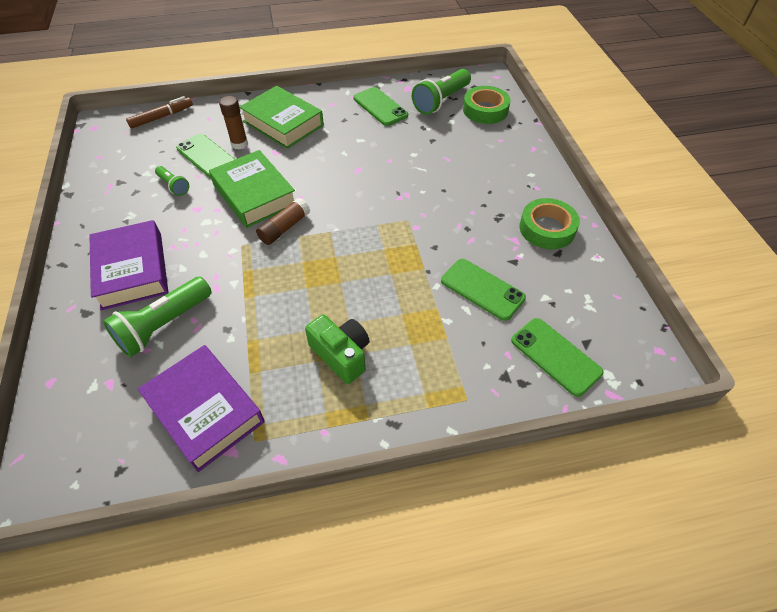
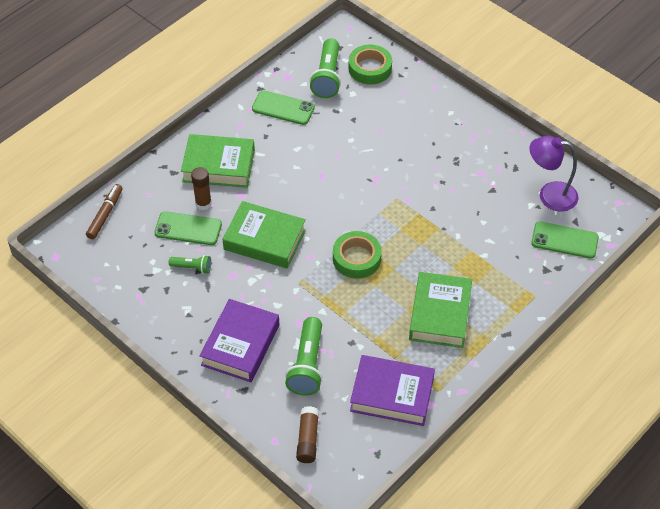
camera: 35 degrees left, 0 degrees up
purple book [89,220,168,310] -> purple book turned 75 degrees clockwise [199,299,279,382]
brown glue stick [256,198,310,245] -> brown glue stick moved to [296,406,319,463]
green camera [305,315,370,384] -> green book [409,272,472,348]
green phone [441,259,526,321] -> none
green tape [519,198,580,249] -> green tape moved to [333,231,382,279]
none -> purple lamp [530,136,578,212]

